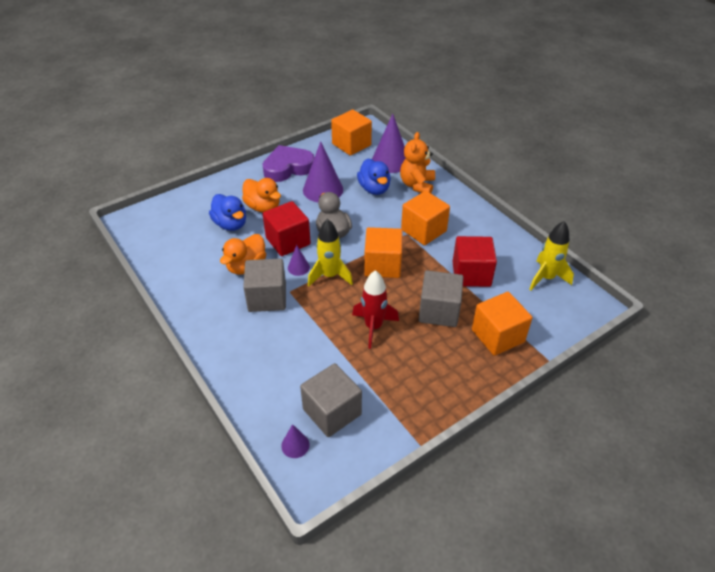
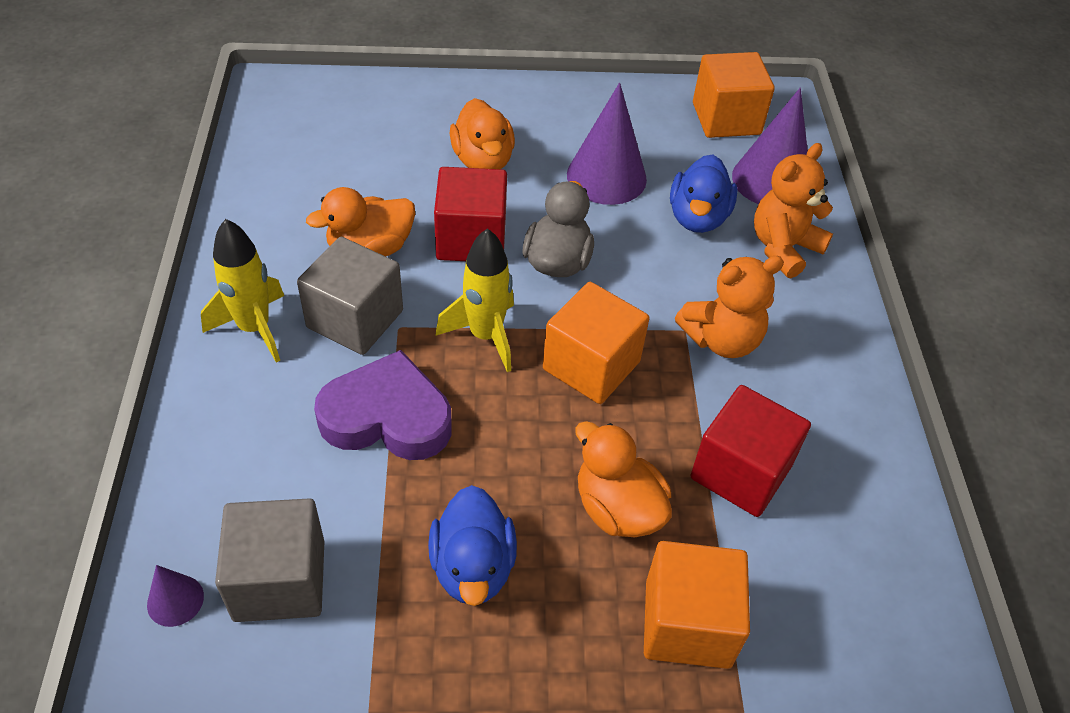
camera: 30 degrees right, 5 degrees up
blue duck [209,194,246,231] -> blue duck moved to [428,485,517,606]
purple heart [262,145,315,182] -> purple heart moved to [314,350,452,460]
purple cone [288,245,310,276] -> none
red rocket [352,270,399,349] -> none
orange cube [401,191,450,246] -> orange teddy bear [675,256,784,358]
grey cube [419,270,463,327] -> orange duck [575,421,672,537]
yellow rocket [529,221,574,290] -> yellow rocket moved to [201,219,284,362]

